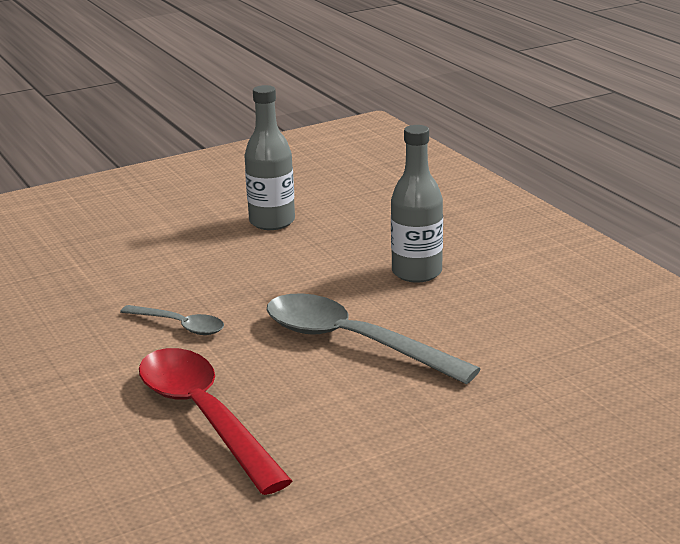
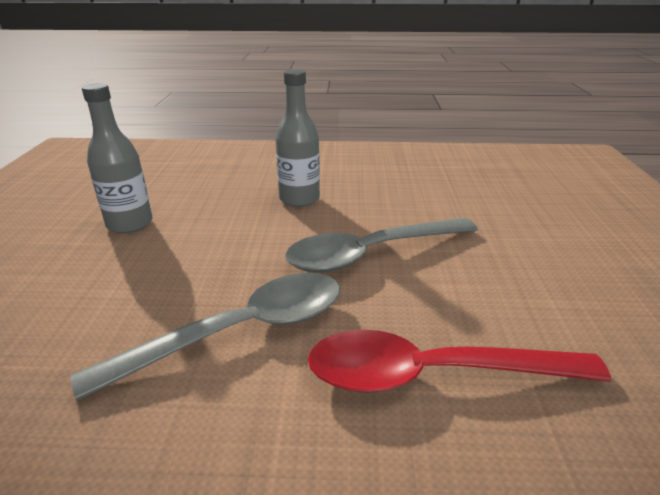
camera: 60 degrees left, 5 degrees up
grey spoon [120,305,224,335] -> grey spoon [71,273,340,401], size x1.93

